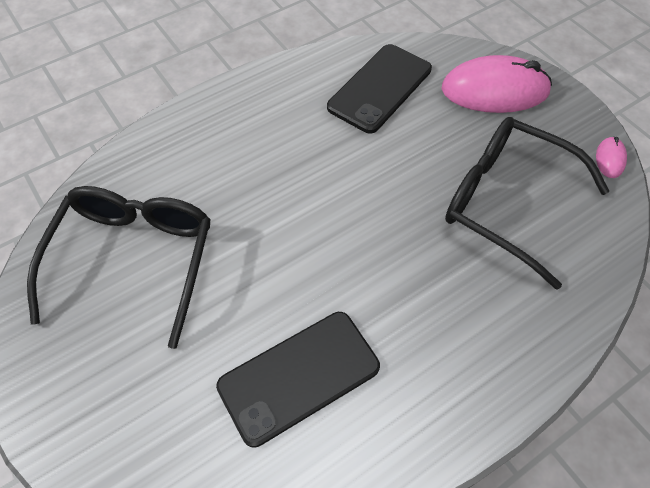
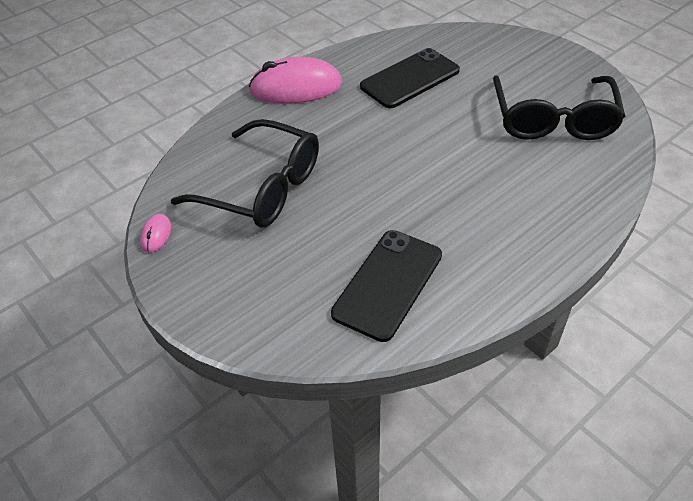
camera: 175 degrees right, 10 degrees down
pink mouse [441,55,552,113] -> pink mouse moved to [249,56,342,104]

